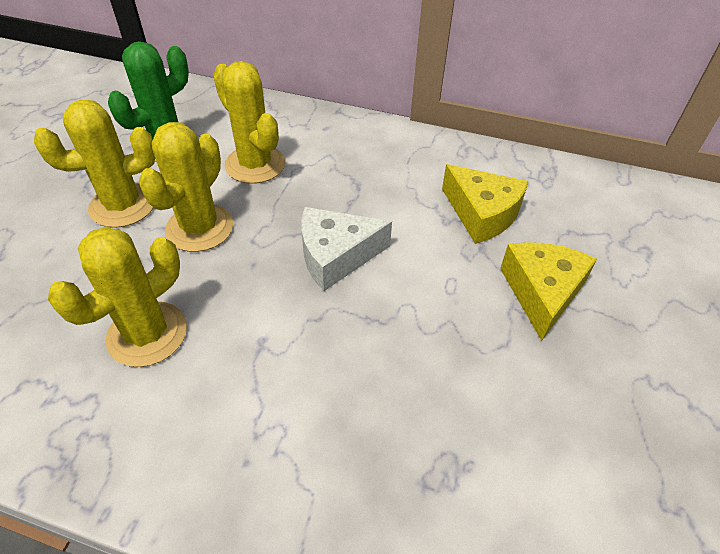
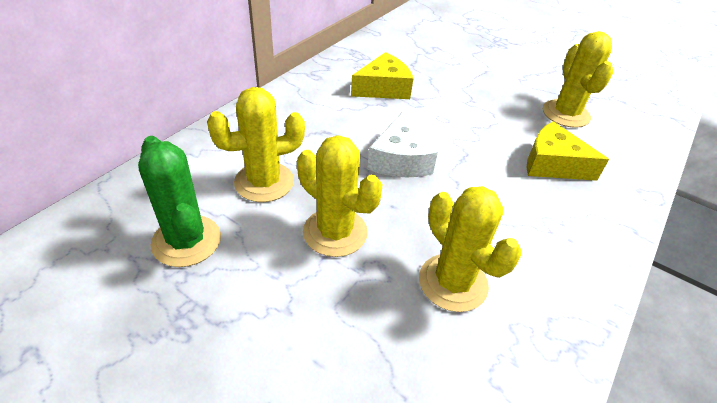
camera: 75 degrees left, 5 degrees down
yellow cactus [34,100,155,228] -> yellow cactus moved to [543,31,613,128]
yellow cheese [500,242,597,341] -> yellow cheese moved to [527,121,609,181]

